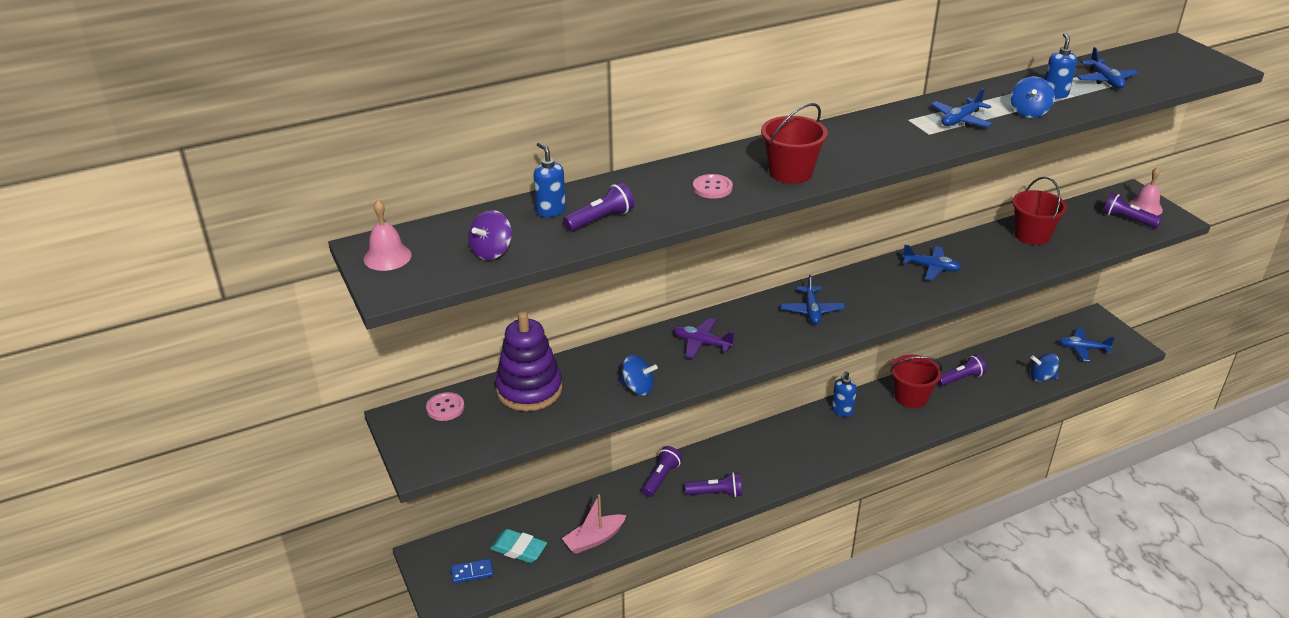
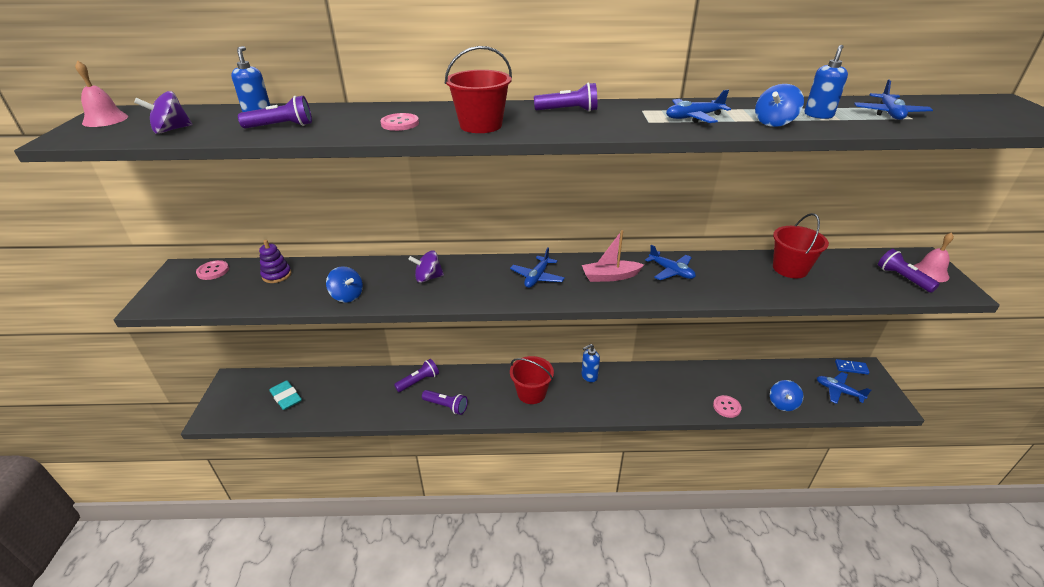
camera: 25 degrees right, 0 degrees up
blue domino [451,559,493,583] -> blue domino moved to [835,359,870,375]
purple stacking toy [495,311,562,411] -> purple stacking toy [259,240,291,283], size x0.53
pink boat [562,494,626,554] -> pink boat moved to [582,230,644,282]
purple plane [674,318,735,359] -> purple spinning top [409,251,444,283]
red bucket [890,354,942,408] -> red bucket moved to [510,356,554,404]
purple flashlight [937,355,987,386] -> purple flashlight moved to [534,82,597,112]
blue spinning top [1030,353,1059,382] -> blue spinning top turned 105 degrees counterclockwise [770,380,803,411]
none -> pink button [713,395,741,418]

